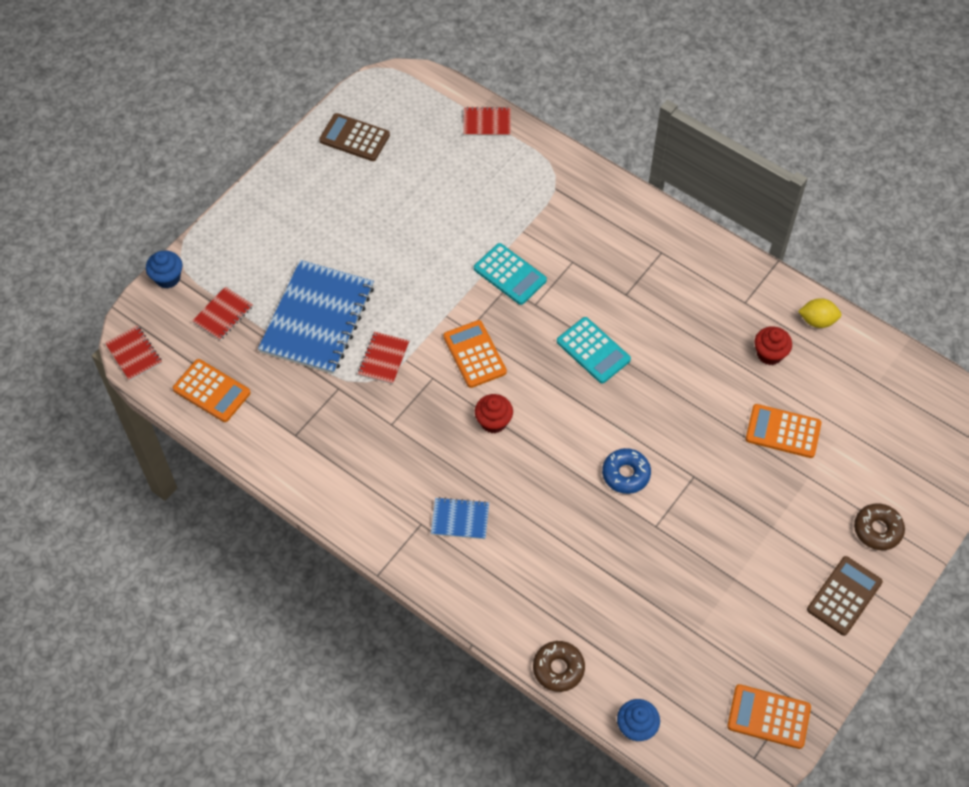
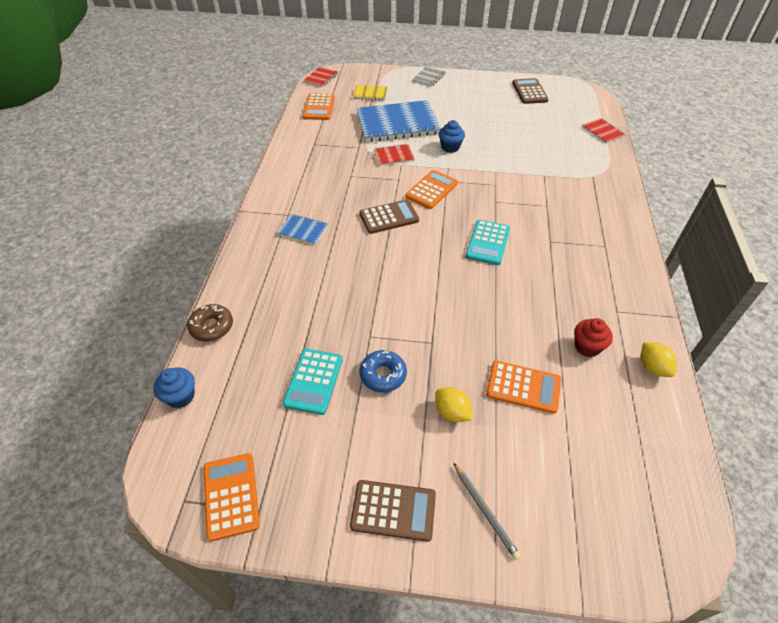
camera: 60 degrees right, 10 degrees down
blue cupcake [146,251,183,288] -> blue cupcake moved to [439,120,465,153]
red notebook [192,286,253,340] -> yellow notebook [353,85,387,101]
blue notebook [431,497,489,539] -> blue notebook turned 45 degrees counterclockwise [278,214,328,245]
turquoise calculator [474,243,547,305] -> turquoise calculator moved to [283,349,343,415]
red cupcake [475,394,513,433] -> brown calculator [359,200,419,234]
blue donut [602,448,651,494] -> blue donut moved to [360,350,407,392]
orange calculator [746,404,821,458] -> orange calculator turned 120 degrees clockwise [486,361,561,414]
brown donut [854,504,905,550] -> grey pencil [454,463,521,560]
none -> grey notebook [412,66,446,87]
none -> yellow lemon [435,387,472,422]

